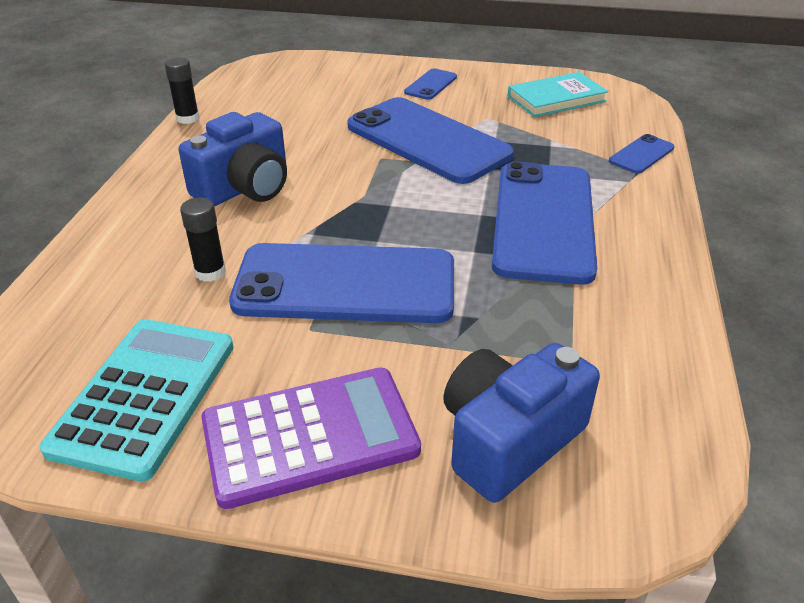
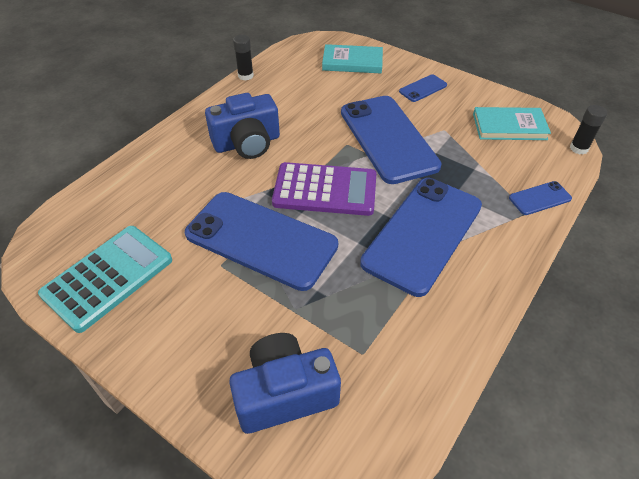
camera: 25 degrees right, 10 degrees up
black glue stick [180,198,226,282] -> black glue stick moved to [570,105,607,154]
purple calculator [201,367,421,509] -> purple calculator moved to [272,162,377,216]
none -> turquoise book [322,44,383,73]

